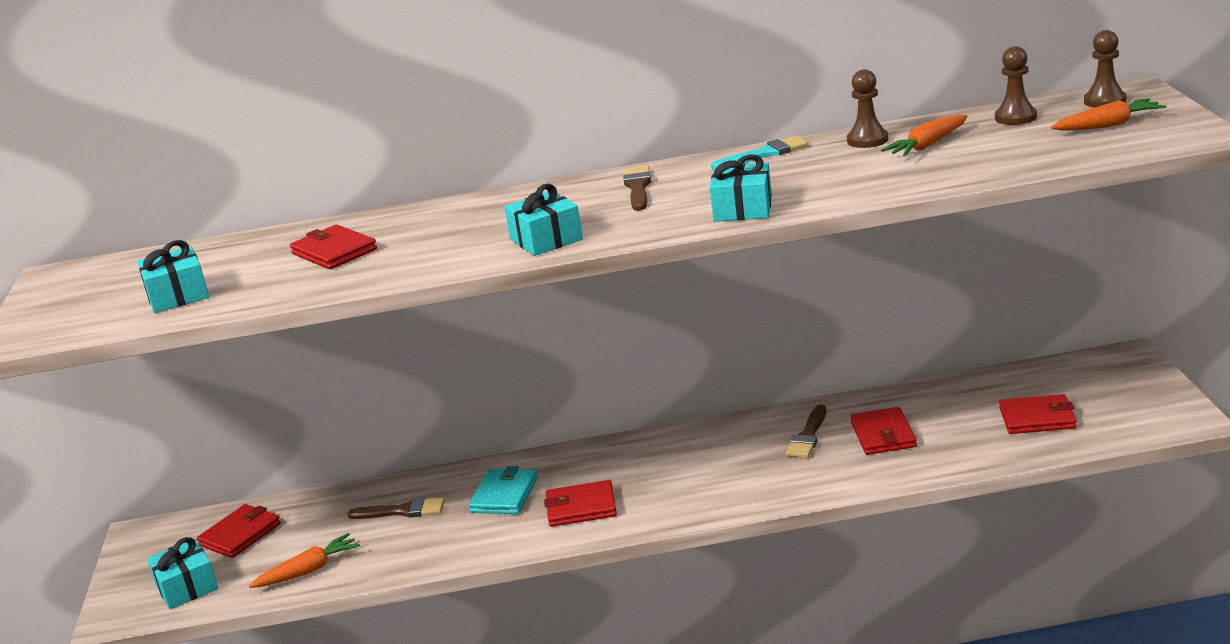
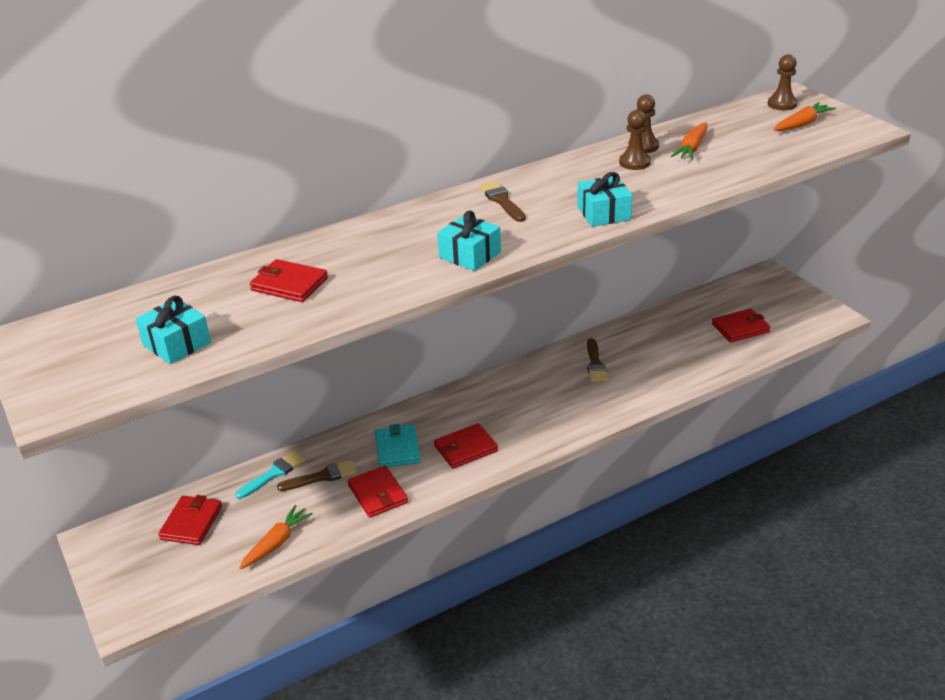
camera: 25 degrees left, 10 degrees up
turquoise gift [147,537,218,609] -> none
turquoise brush [711,136,809,170] -> turquoise brush moved to [236,451,305,499]
red wallet [850,407,917,455] -> red wallet moved to [348,465,408,518]
brown pawn [995,46,1037,125] -> brown pawn moved to [619,110,651,170]

